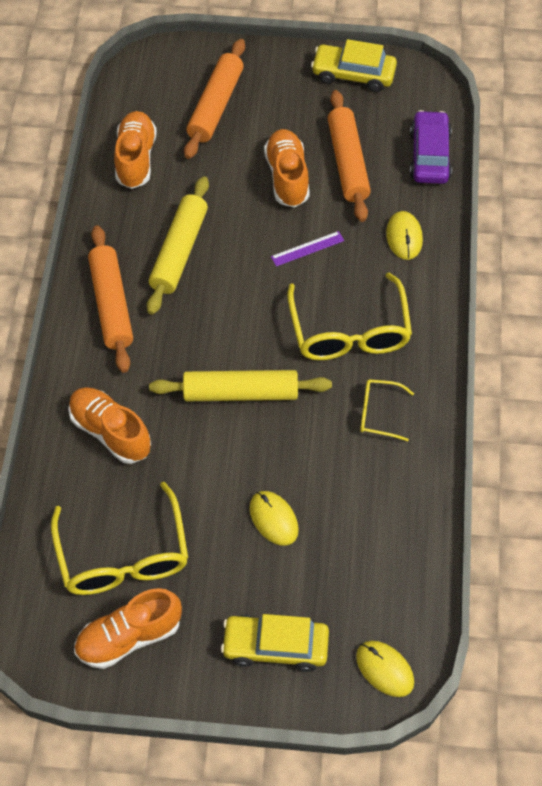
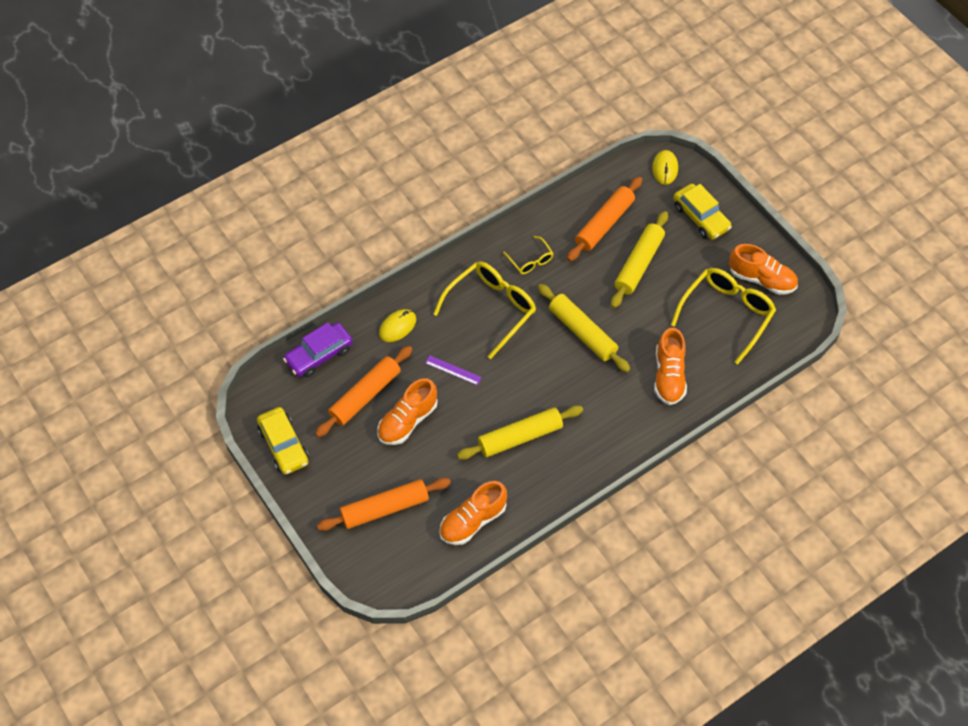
camera: 130 degrees left, 0 degrees up
orange rolling pin [88,225,133,373] -> orange rolling pin moved to [567,177,642,261]
yellow mouse [249,491,299,546] -> yellow rolling pin [611,211,668,308]

